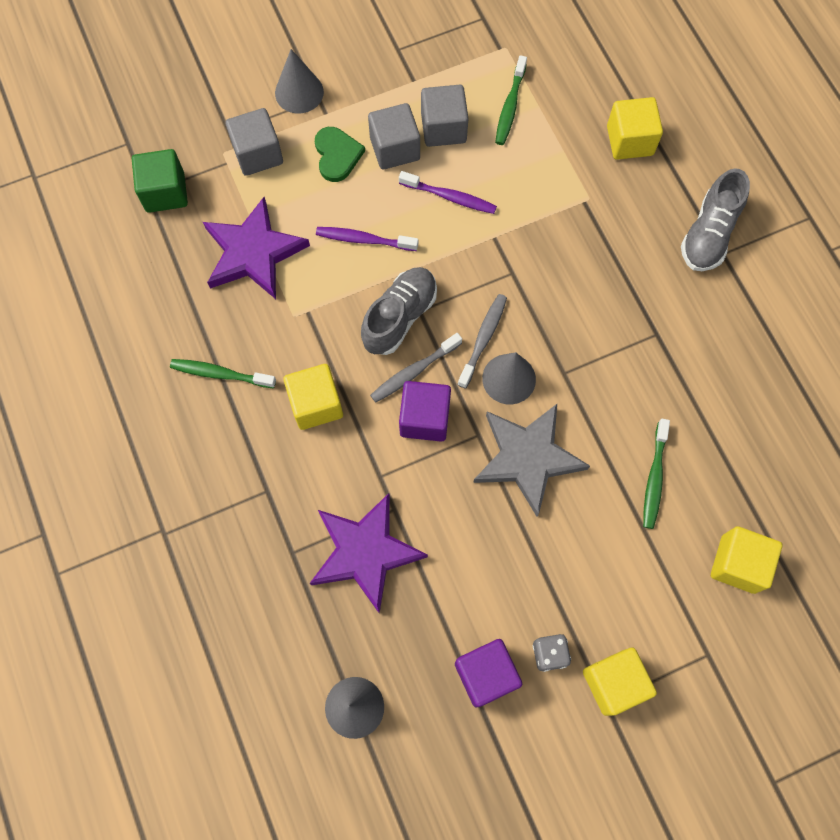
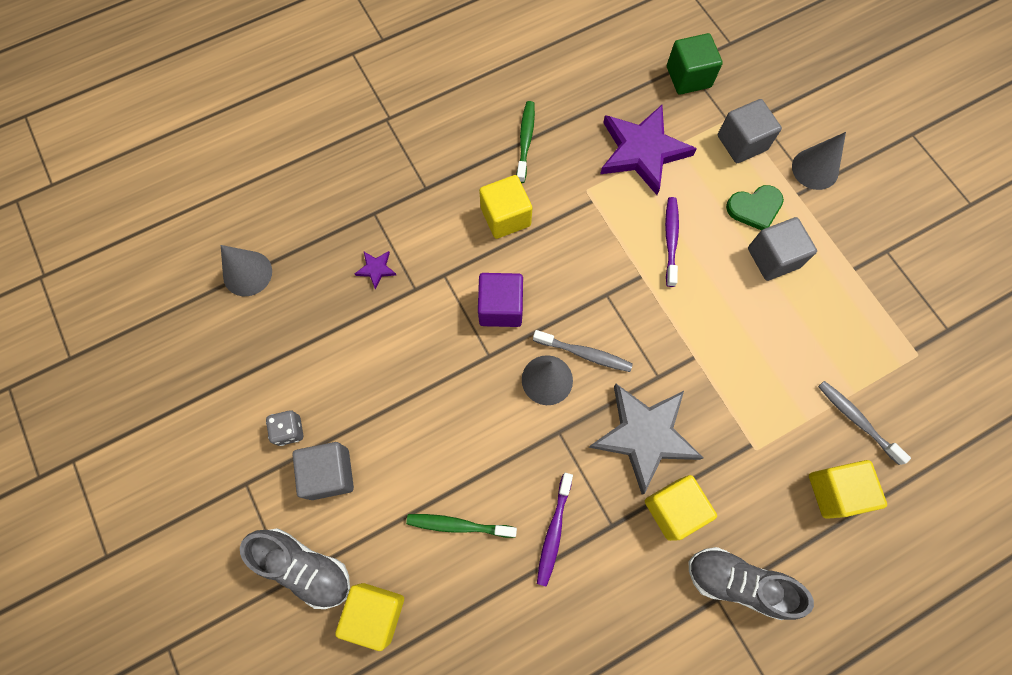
camera: 85 degrees right, 0 degrees up
purple star [310,493,428,614] -> purple star [355,251,396,289], size x0.40
grey shoe [361,267,437,355] -> grey shoe moved to [240,529,350,609]
grey toothbrush [370,333,462,403] -> grey toothbrush moved to [818,381,911,465]
purple toothbrush [399,171,497,214] -> purple toothbrush moved to [537,473,573,587]
grey cube [421,85,469,147] -> grey cube moved to [292,442,354,500]
purple cube [455,639,522,708] -> none
grey star [473,404,590,517] -> grey star moved to [589,384,703,495]
green toothbrush [495,55,527,145] -> none
yellow cube [583,647,657,716] -> yellow cube moved to [645,475,717,541]

